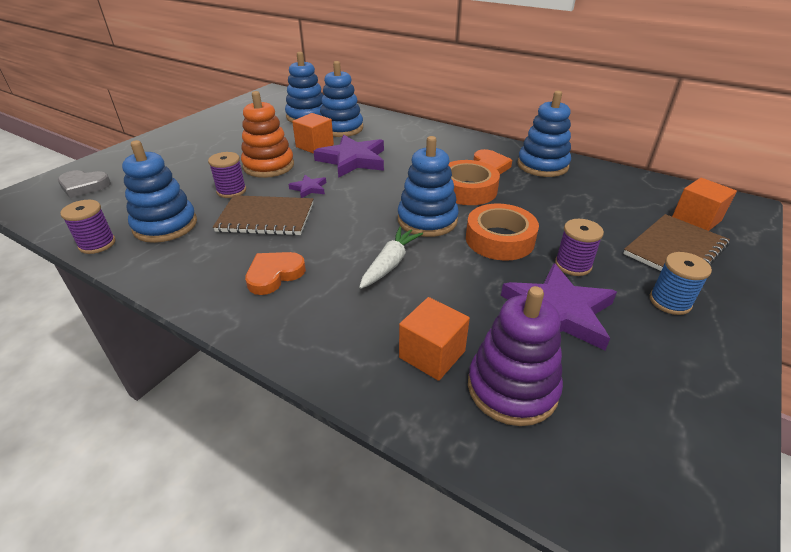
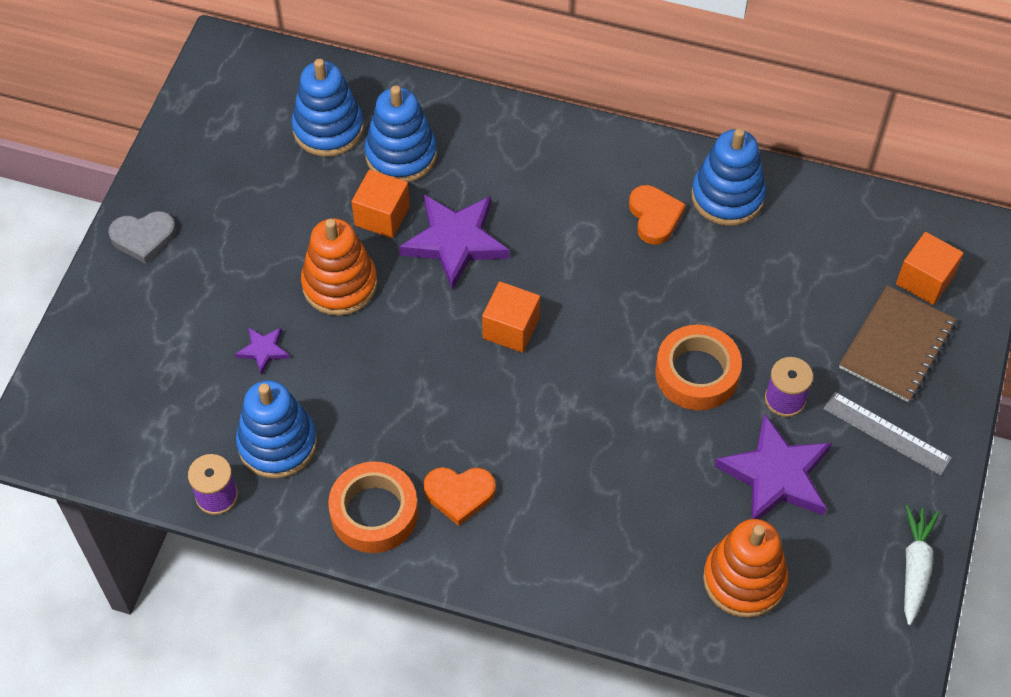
camera: 15 degrees left, 20 degrees up
grey heart [58,170,111,198] -> grey heart moved to [108,211,177,264]
purple spool [208,152,246,198] -> none
brown notebook [213,195,313,236] -> none
orange heart [245,252,306,295] -> orange heart turned 120 degrees counterclockwise [423,467,496,526]
purple star [288,175,326,198] -> purple star moved to [235,327,290,375]
white carrot [359,226,423,289] -> white carrot moved to [904,505,939,625]
blue stacking toy [398,136,459,237] -> none
orange cube [399,297,470,381] -> orange cube moved to [482,282,540,353]
orange tape [448,160,500,205] -> orange tape moved to [328,461,418,553]
purple stacking toy [468,286,563,426] -> orange stacking toy [703,519,788,618]
blue spool [650,252,712,315] -> grey ruler [823,392,952,476]

